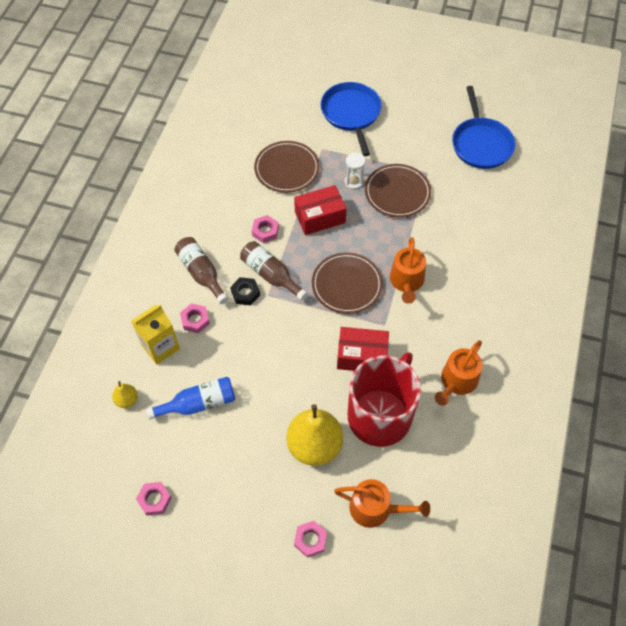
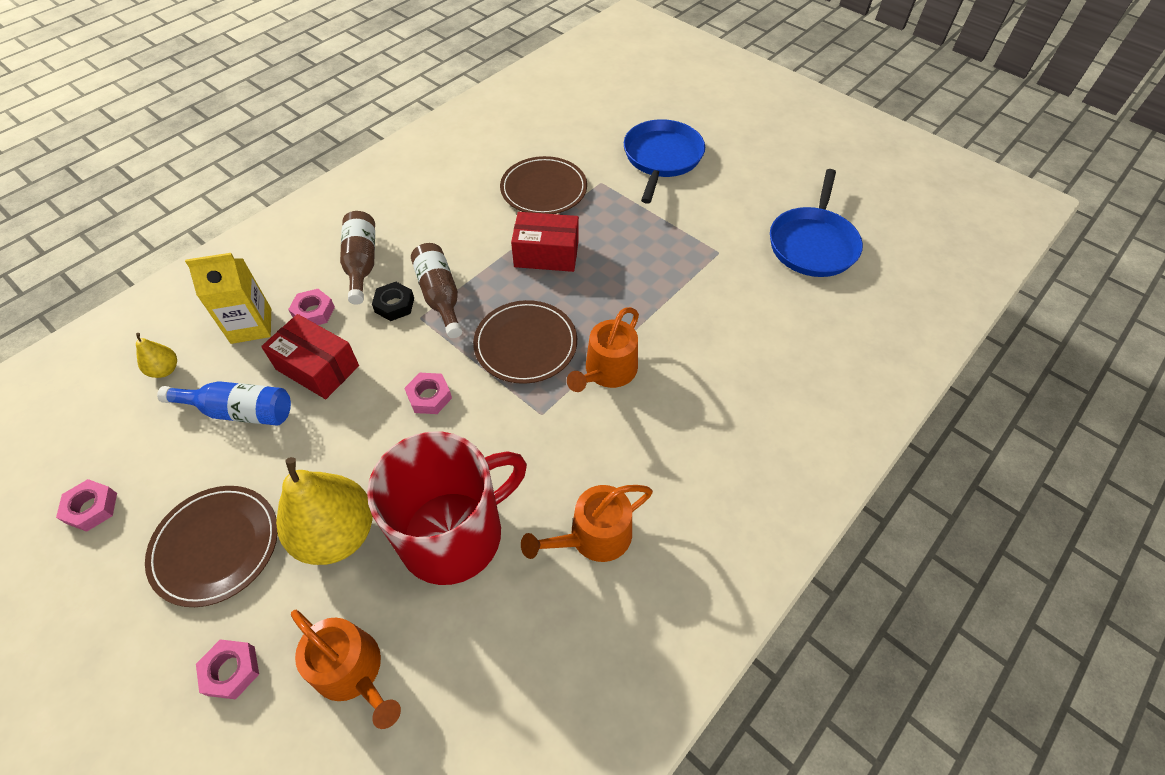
camera: 25 degrees right, 5 degrees down
pink nut [252,215,279,243] -> pink nut moved to [404,373,452,414]
red box [337,327,389,371] -> red box moved to [261,314,359,399]
white hourglass [345,152,365,190] -> none
brown plate [365,164,431,218] -> brown plate moved to [145,486,278,607]

